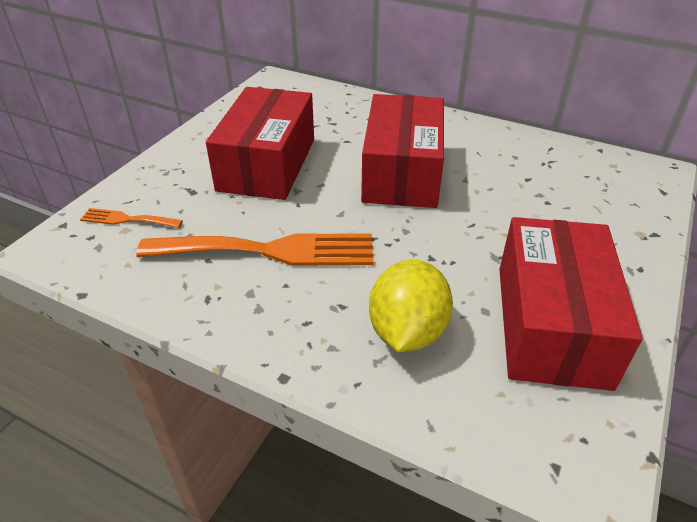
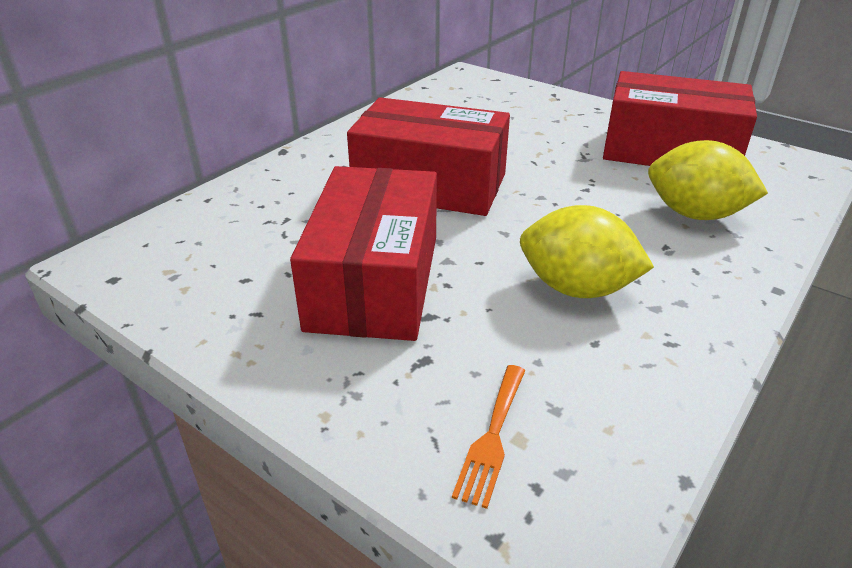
camera: 80 degrees left, 5 degrees down
orange fork [136,233,373,266] -> yellow lemon [520,205,654,298]
red box [206,87,314,200] -> red box turned 75 degrees clockwise [290,166,437,341]

